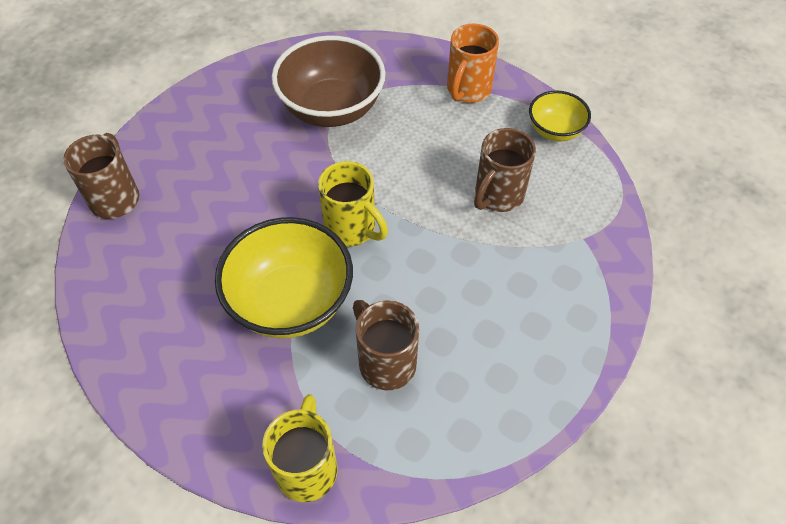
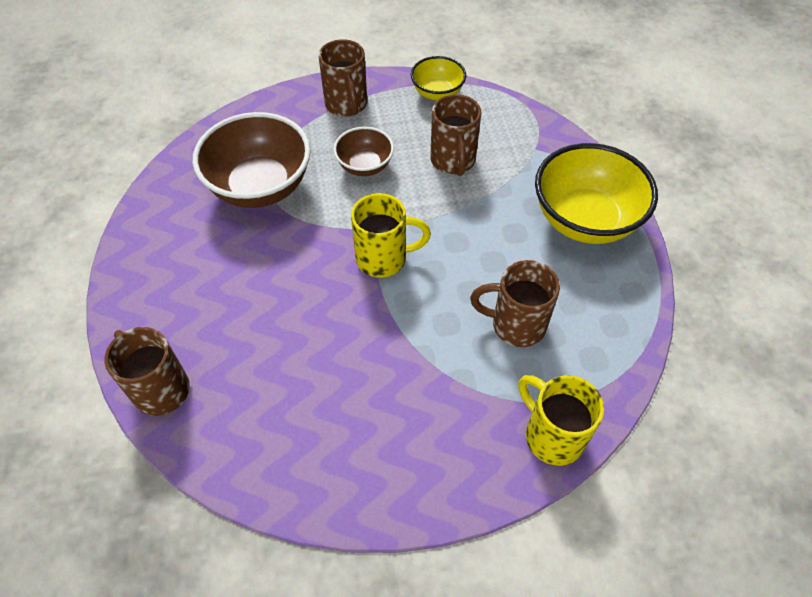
camera: 45 degrees left, 0 degrees up
yellow bowl [215,217,353,338] -> yellow bowl moved to [535,143,658,244]
orange mug [447,24,499,103] -> brown mug [318,39,367,117]
none -> brown bowl [333,127,394,176]

